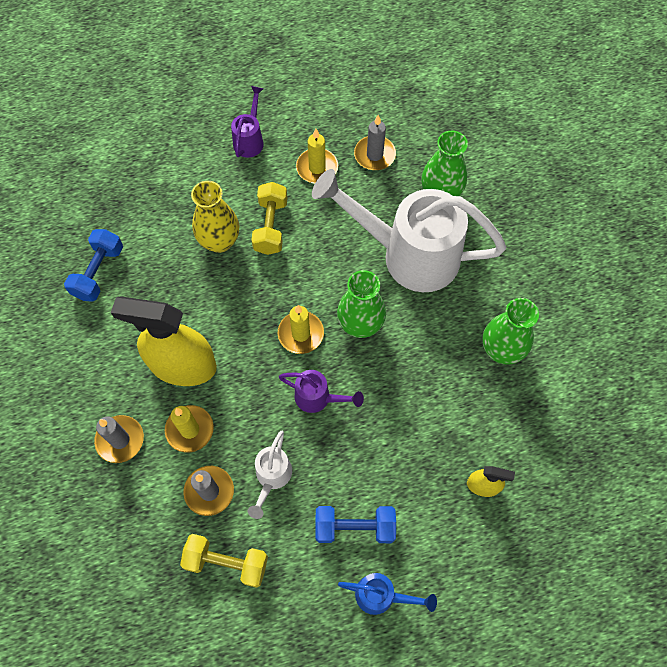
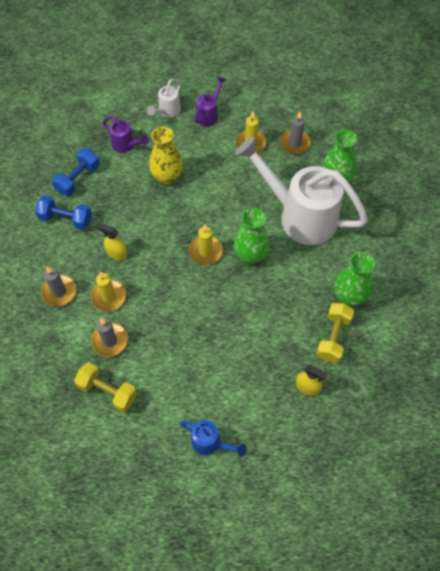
camera: 15 degrees right, 5 degrees down
yellow spray bottle [111,296,217,386] -> yellow spray bottle [98,223,128,260], size x0.46
white watering can [248,431,292,519] -> white watering can moved to [147,79,181,118]
yellow dumbbell [251,182,287,255] -> yellow dumbbell moved to [316,303,354,363]
purple watering can [279,370,364,413] -> purple watering can moved to [103,116,149,153]
blue dumbbell [315,506,396,543] -> blue dumbbell moved to [35,195,92,230]

